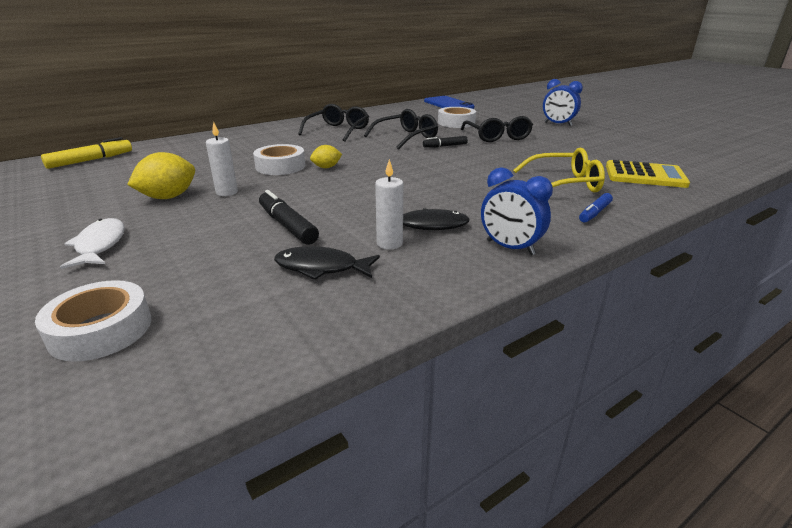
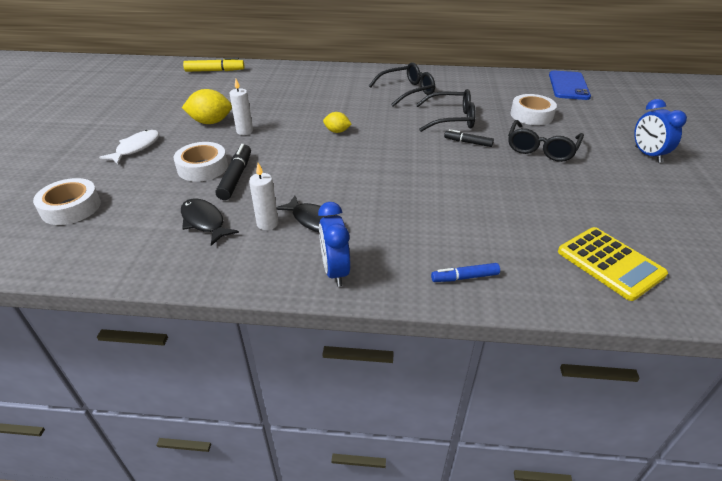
camera: 40 degrees right, 10 degrees up
white tape [253,144,306,175] -> white tape moved to [173,142,228,182]
yellow glasses [513,148,605,192] -> none

